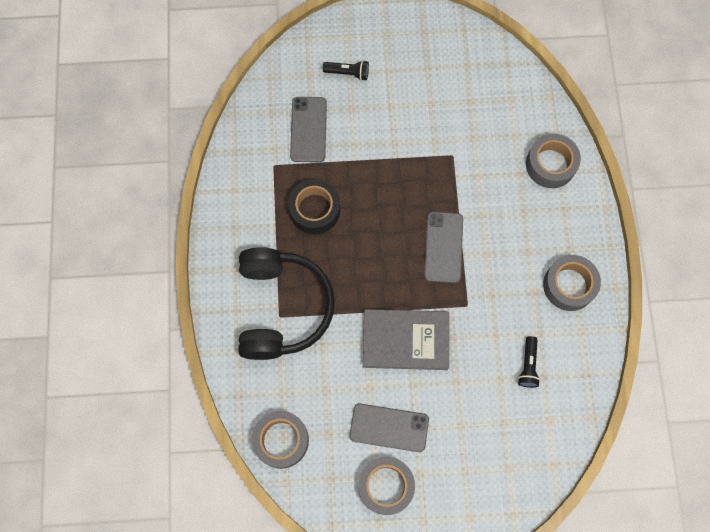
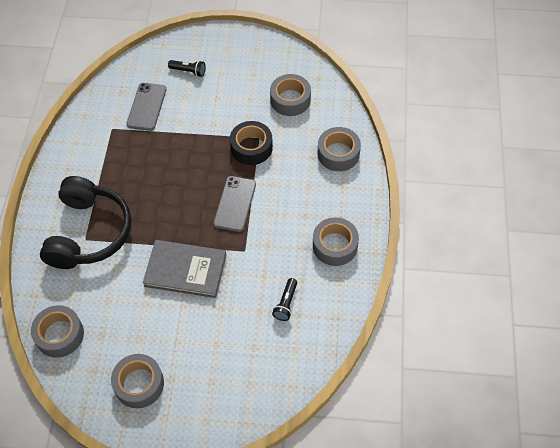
camera: 10 degrees right, 15 degrees down
black tape [288,179,340,234] -> black tape moved to [230,121,273,165]
grey phone [349,403,429,452] -> none
none -> grey tape [270,74,311,116]

